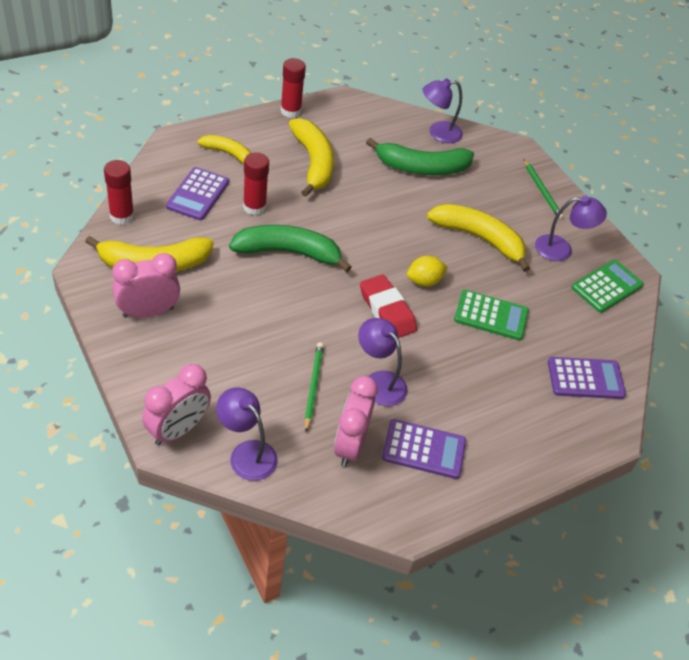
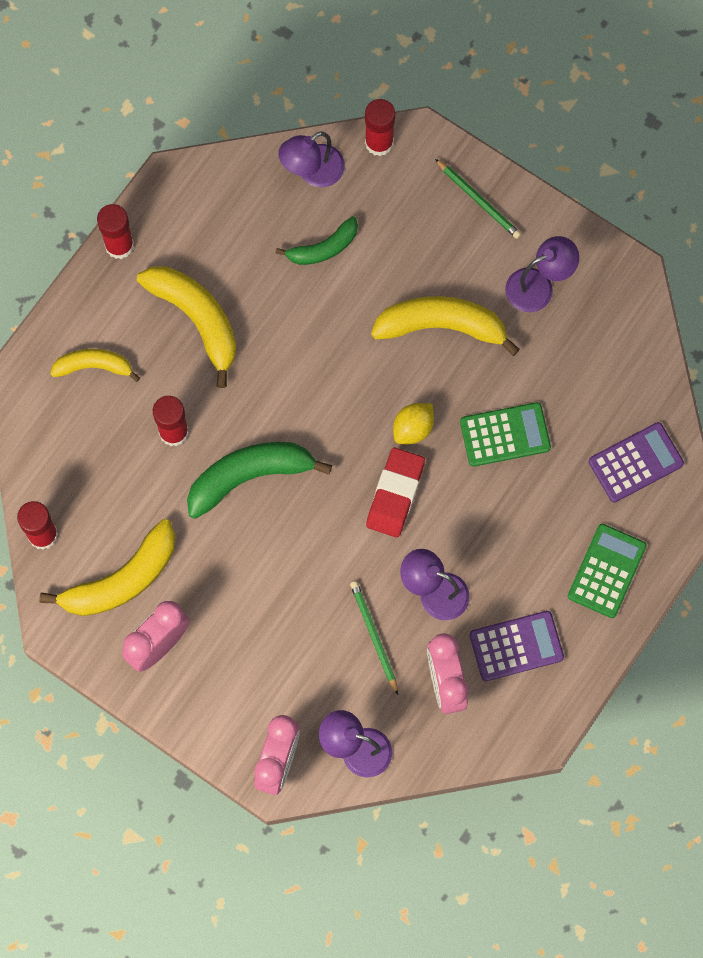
camera: 20 degrees left, 25 degrees up
purple calculator [166,167,229,220] -> none
red eraser [360,275,417,338] -> red eraser turned 75 degrees clockwise [366,448,425,538]
green banana [366,138,474,175] -> green banana [276,216,358,265], size x0.60
green calculator [572,260,644,313] -> green calculator moved to [568,524,647,618]
none -> red glue stick [365,99,395,156]

